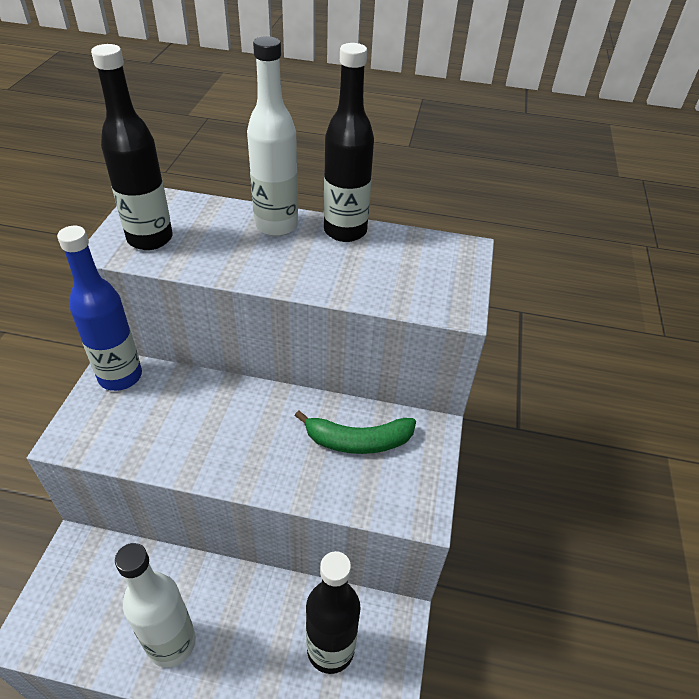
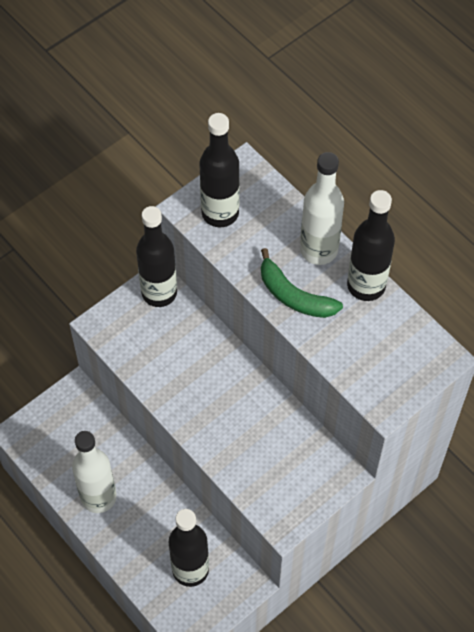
camera: 40 degrees right, 15 degrees up
blue bottle [57,226,142,391] -> black bottle [136,206,177,307]
green banana [295,411,416,454] -> green banana moved to [261,248,343,318]

